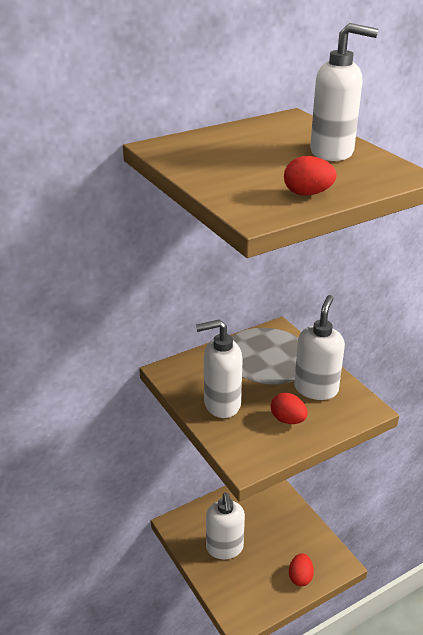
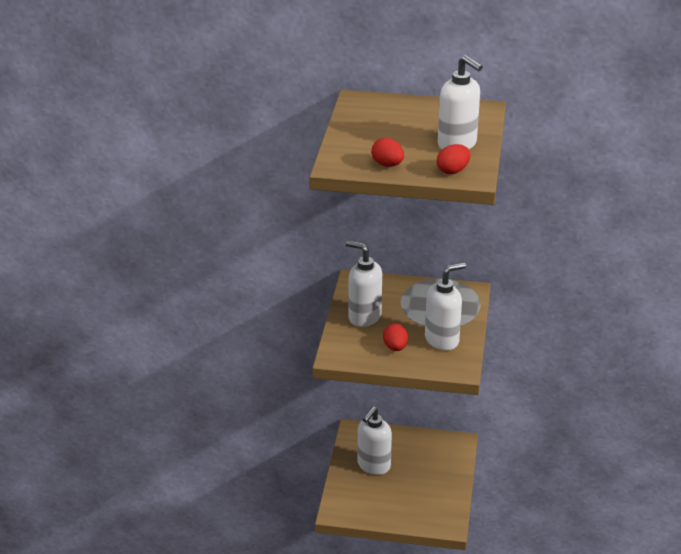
camera: 40 degrees right, 0 degrees up
red egg [289,553,314,586] -> red egg moved to [437,144,470,174]

